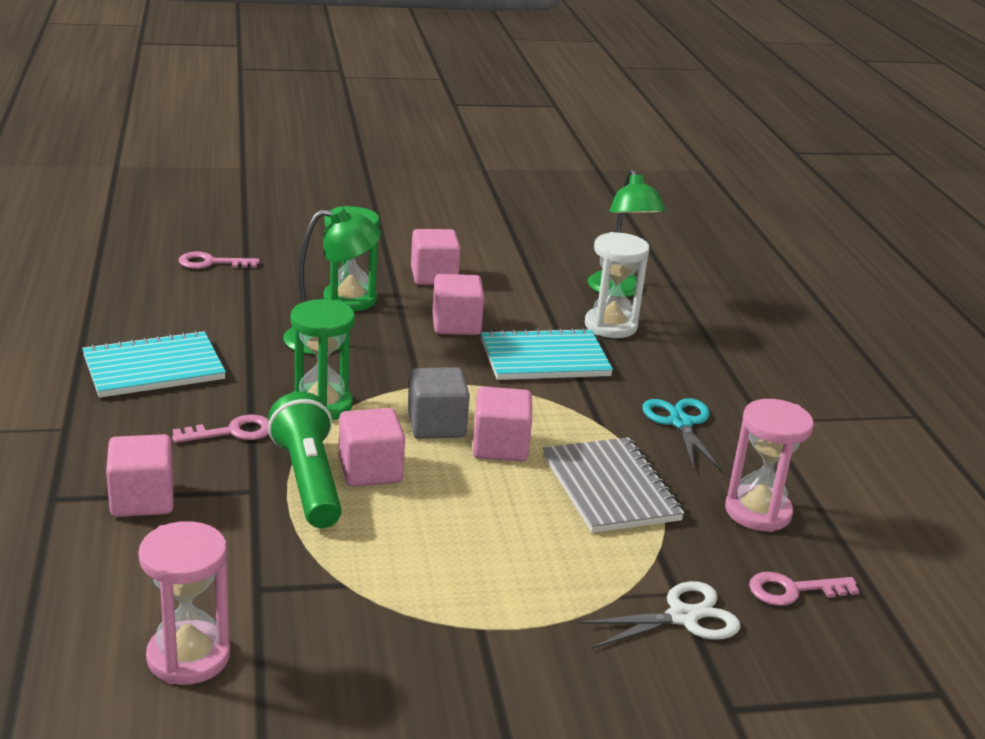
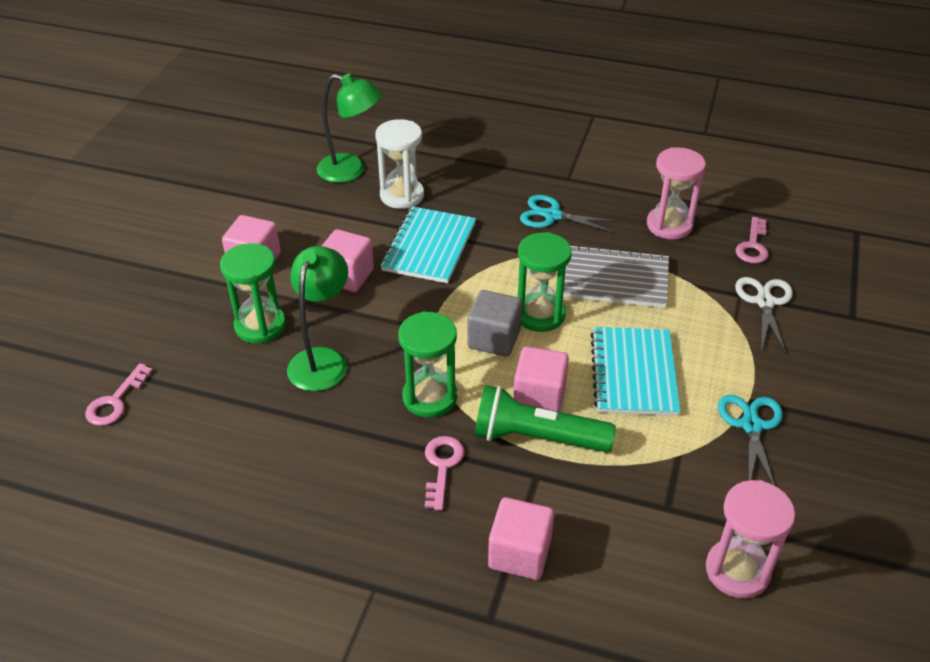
camera: 60 degrees left, 15 degrees up
turquoise notebook [82,330,226,398] -> turquoise notebook moved to [590,327,680,416]
pink cube [473,386,532,461] -> green hourglass [518,232,572,332]
none -> turquoise scissors [718,395,783,486]

